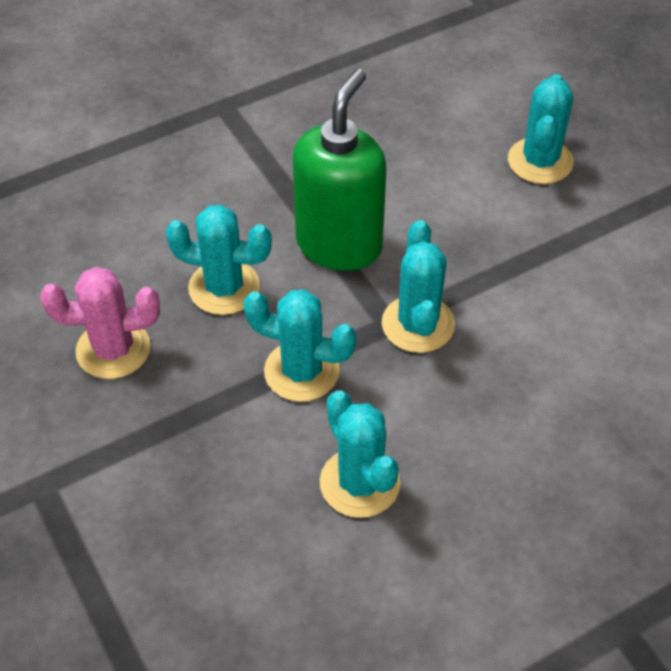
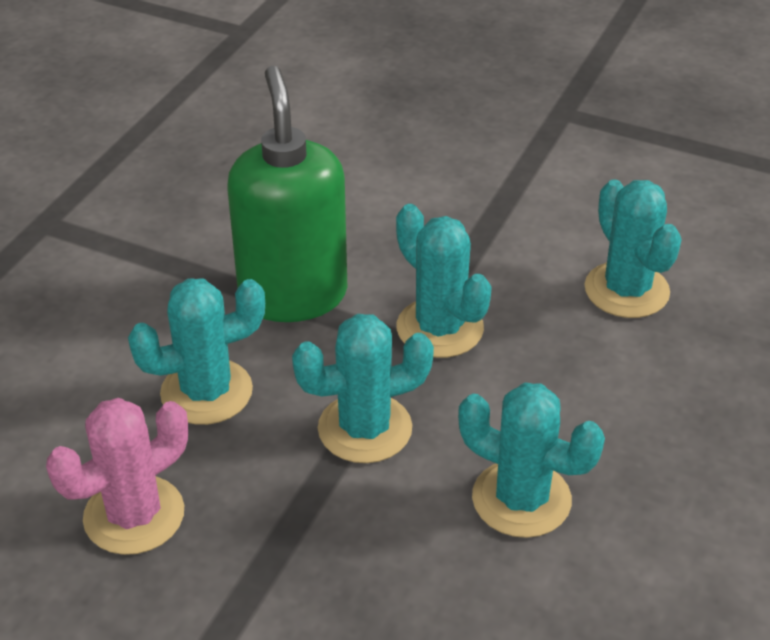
camera: 35 degrees left, 10 degrees down
turquoise cactus [508,74,574,184] -> turquoise cactus moved to [585,179,682,318]

